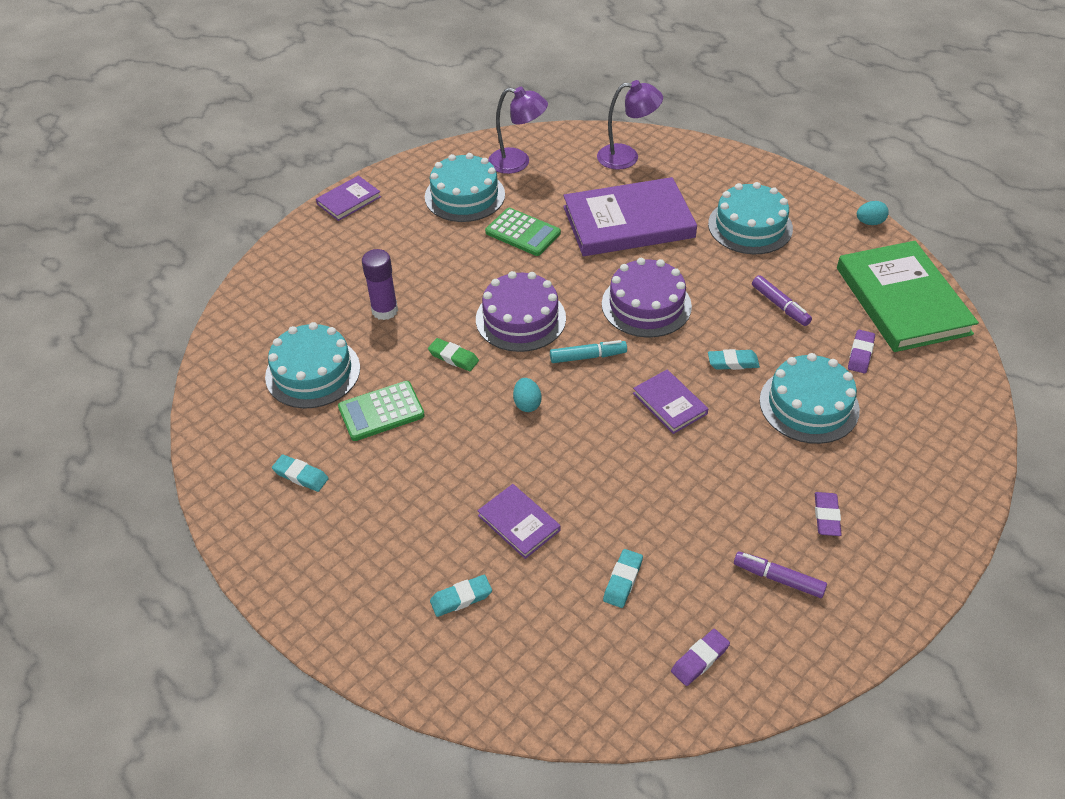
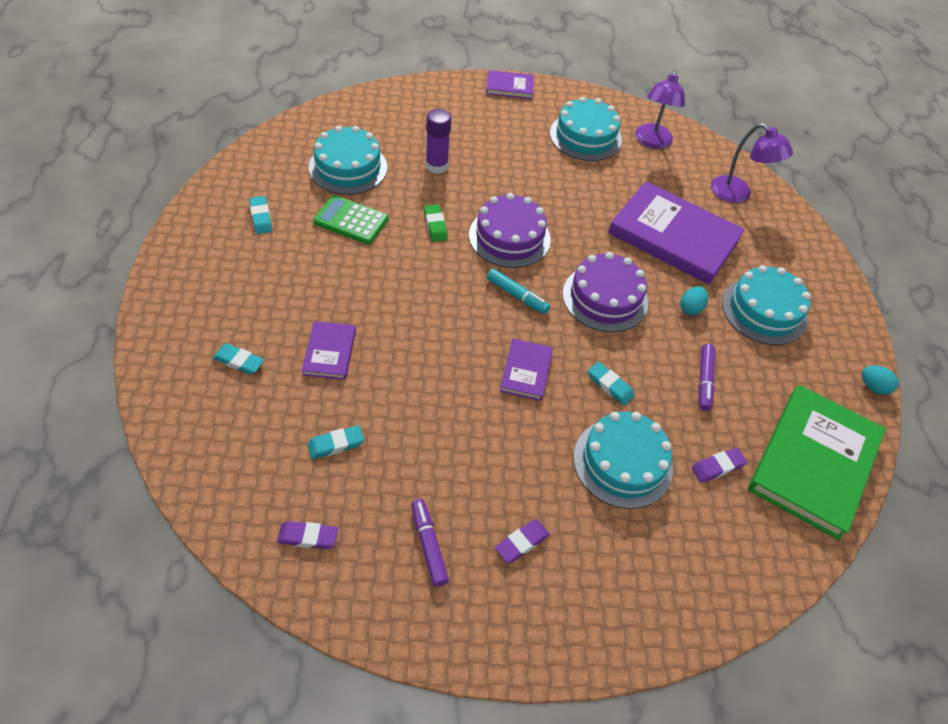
camera: 40 degrees right, 5 degrees up
green calculator [485,208,561,256] -> none
purple lamp [488,87,548,174] -> purple lamp turned 45 degrees clockwise [635,69,685,149]
turquoise egg [513,378,542,412] -> turquoise egg moved to [680,286,708,315]

